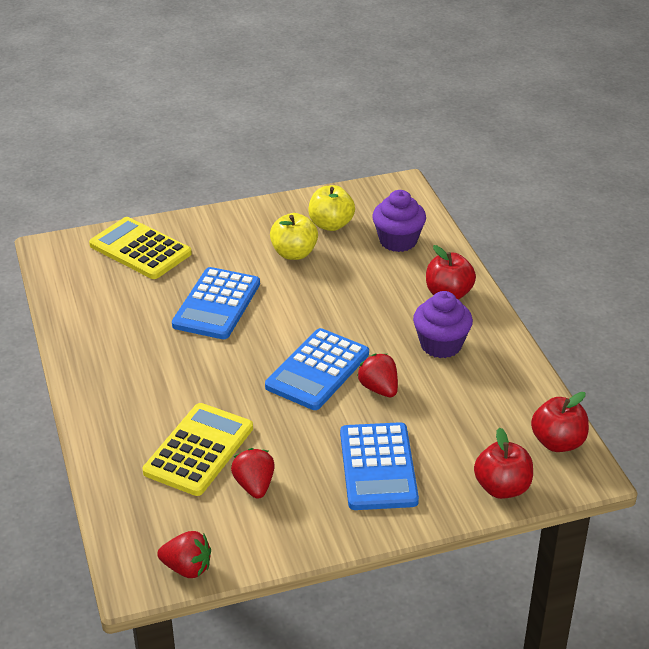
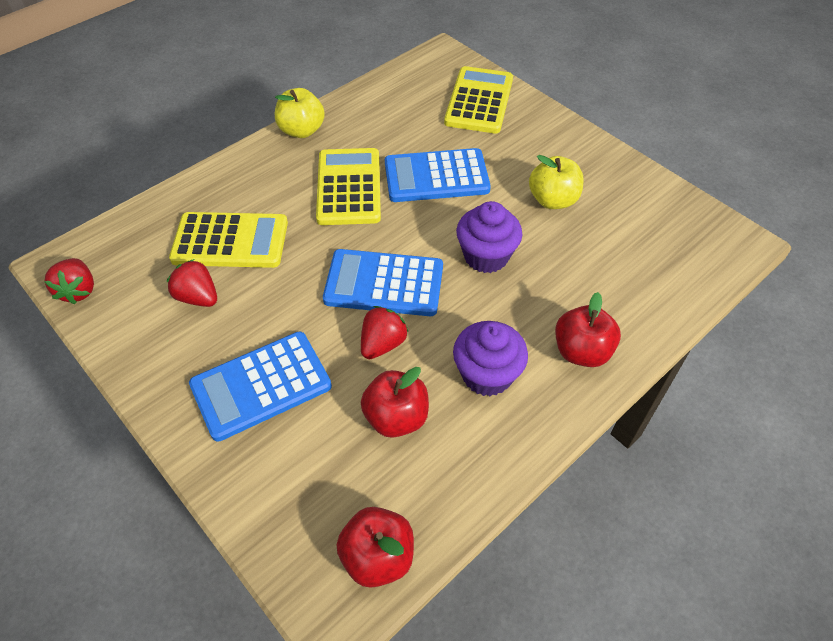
camera: 65 degrees right, 15 degrees up
red strawberry [231,448,275,499] -> red strawberry turned 105 degrees counterclockwise [167,259,217,307]
yellow apple [308,185,355,231] -> yellow apple moved to [275,88,325,138]
purple cupcake [372,190,426,252] -> purple cupcake moved to [456,201,522,273]
red apple [474,427,533,499] -> red apple moved to [361,367,429,438]
none -> yellow calculator [316,148,381,225]

